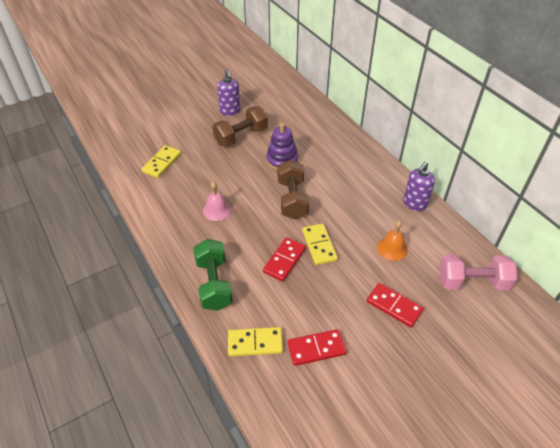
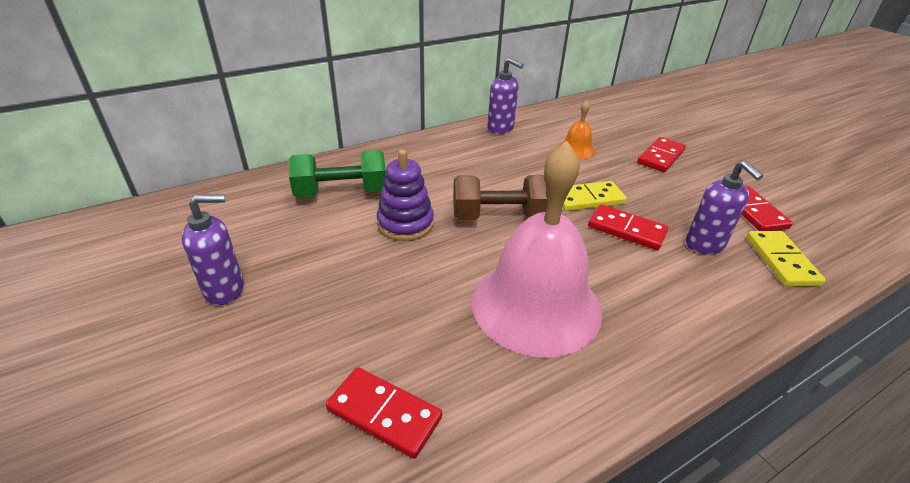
camera: 90 degrees left, 10 degrees down
yellow domino [141,145,181,178] -> red domino [326,367,442,459]
green dumbbell [193,239,233,311] -> green dumbbell moved to [288,150,386,198]
pink bell [203,181,232,221] -> pink bell [472,141,602,358], size x2.32
brown dumbbell [212,106,268,147] -> none
pink dumbbell [439,255,517,291] -> none
none -> purple soap dispenser [686,161,763,254]

